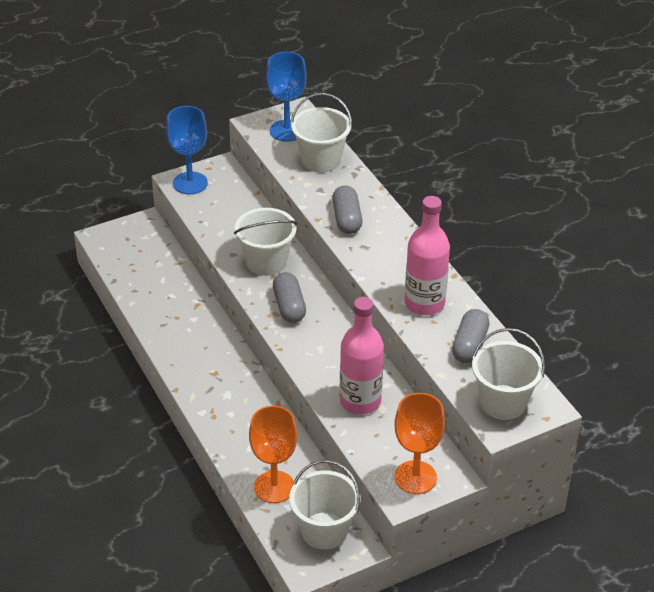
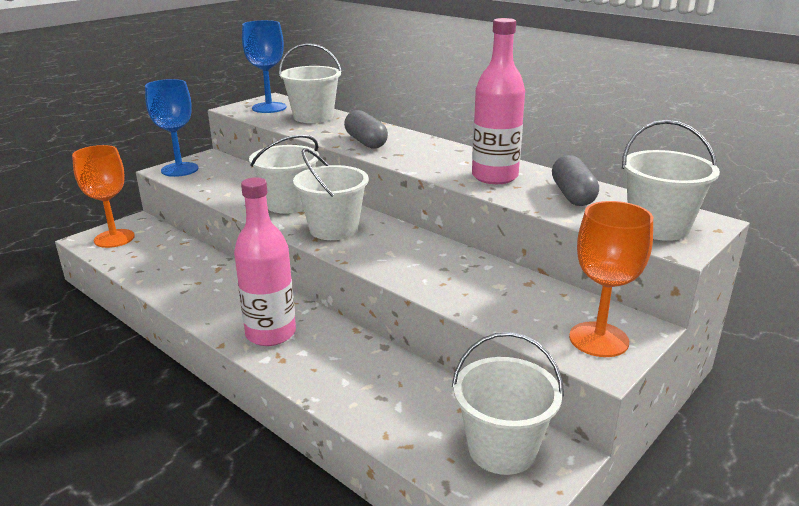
camera: 20 degrees left, 15 degrees down
orange goblet [249,406,297,503] -> orange goblet moved to [72,145,135,248]
grey capsule [273,272,306,323] -> white bucket [293,148,369,240]
pink bottle [340,297,384,414] -> pink bottle moved to [234,177,296,346]

